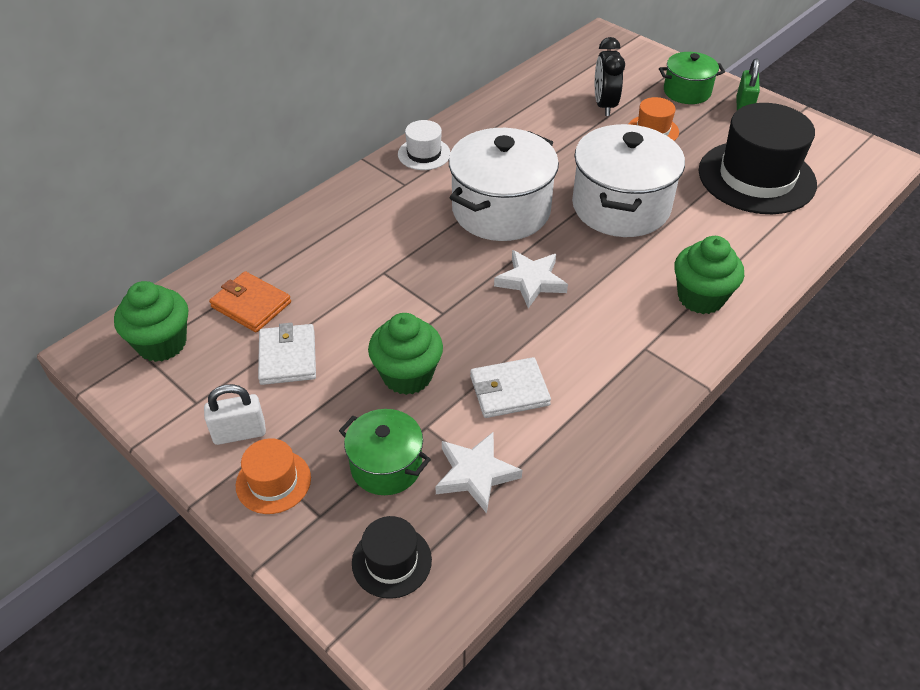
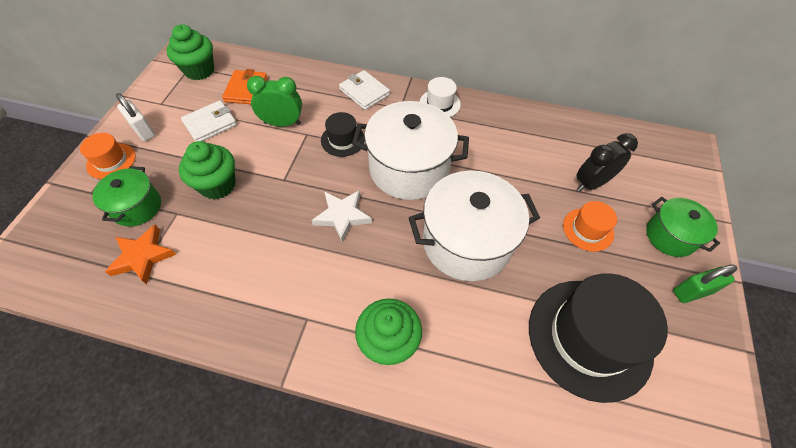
camera: 60 degrees right, 10 degrees up
black hat [352,516,432,599] -> black hat moved to [321,112,365,157]
white star [435,432,522,514] -> orange star [105,225,177,285]
white wallet [470,357,551,418] -> white wallet moved to [339,70,390,110]
none -> green clock [247,76,302,127]

